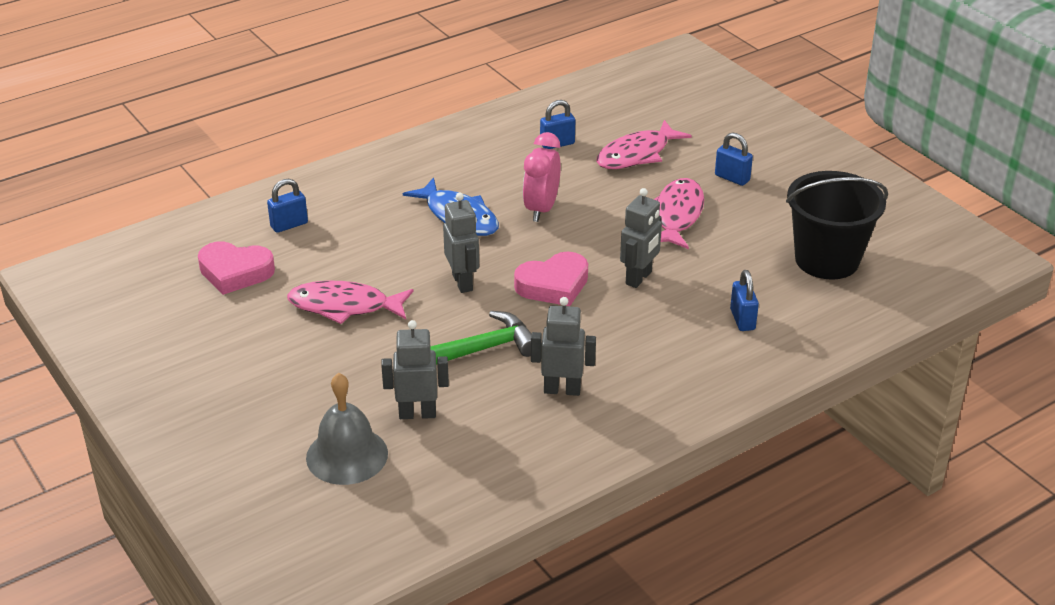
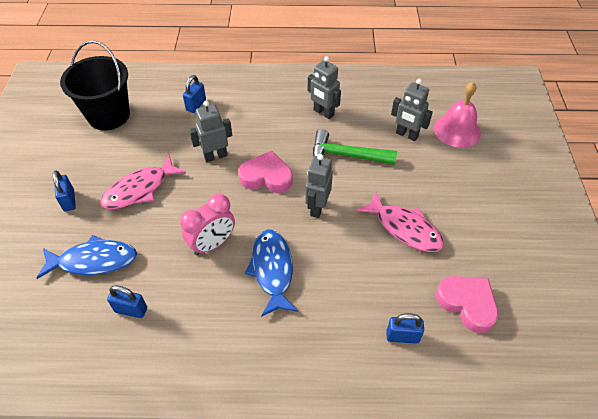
camera: 145 degrees left, 15 degrees up
grey bell [306,373,388,485] -> pink bell [434,82,481,148]
pink fish [596,120,692,169] -> blue fish [36,235,137,279]

